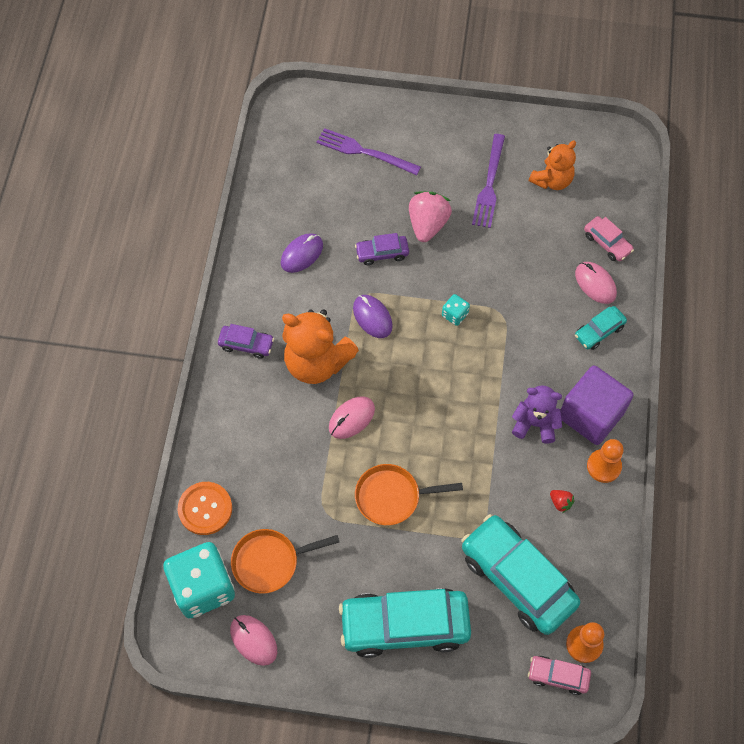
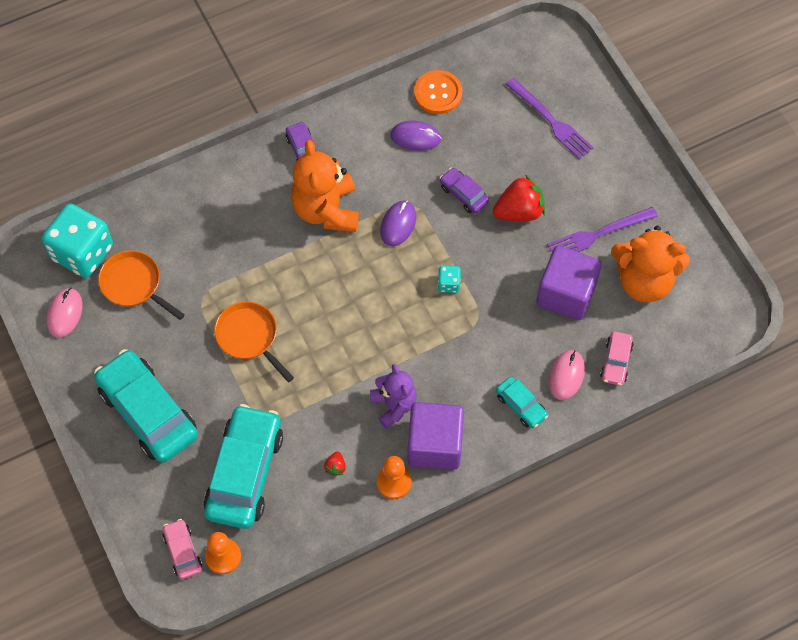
camera: 55 degrees right, 0 degrees up
orange button [178,482,232,535] -> orange button moved to [414,70,463,114]
purple fork [317,128,421,175] -> purple fork turned 150 degrees clockwise [506,78,594,159]
pink mouse [329,396,375,439] -> none
pink strawberry [409,192,452,242] -> red strawberry [493,175,545,221]
orange teddy bear [529,140,576,190] -> orange teddy bear [611,226,690,302], size x1.59
turquoise car [575,306,627,350] -> turquoise car turned 150 degrees counterclockwise [496,377,548,428]
none -> purple cube [536,246,602,320]

